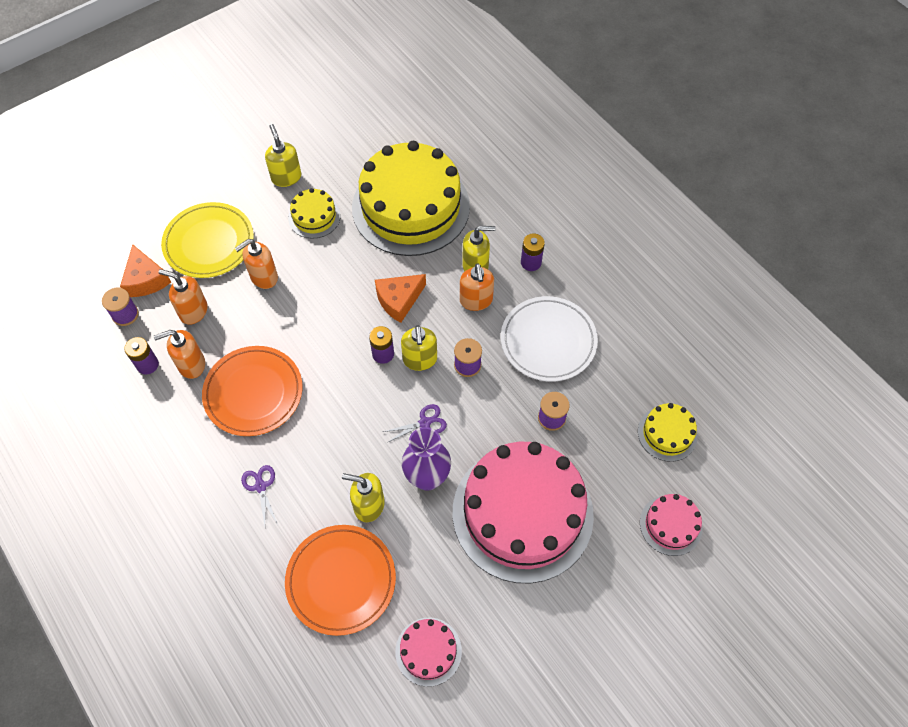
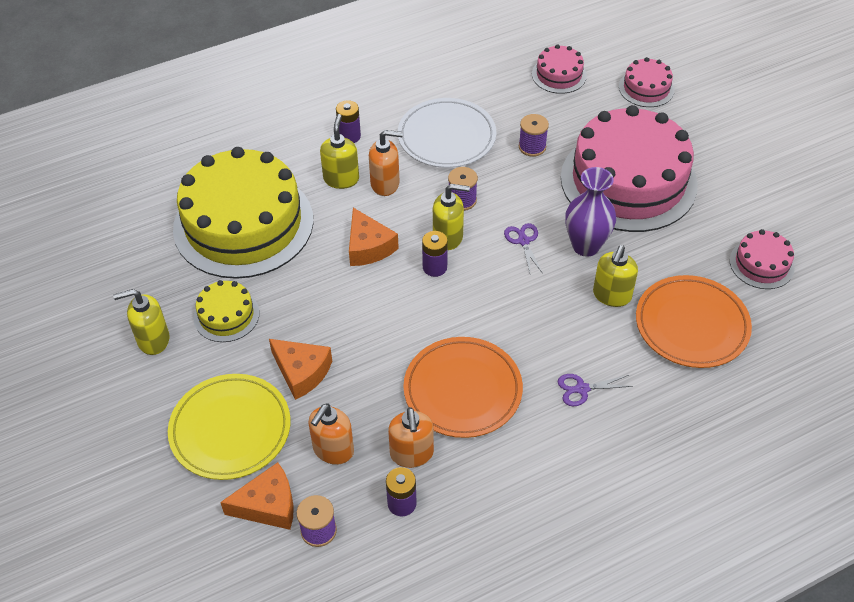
camera: 80 degrees left, 10 degrees down
orange soap dispenser [235,239,278,289] -> orange cheese [269,339,332,400]
yellow cake [638,403,698,462] -> pink cake [532,44,587,94]

